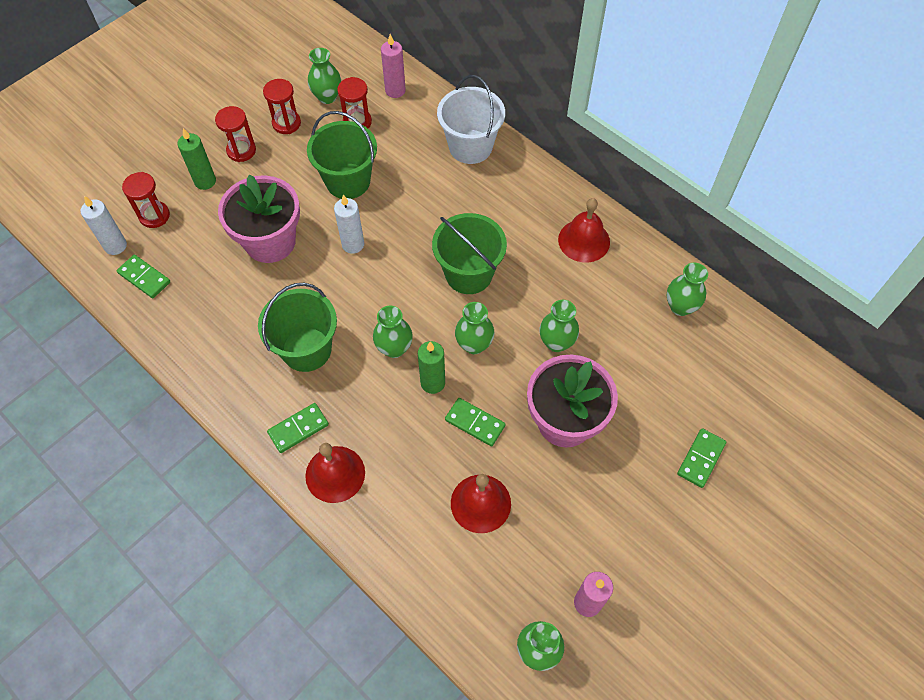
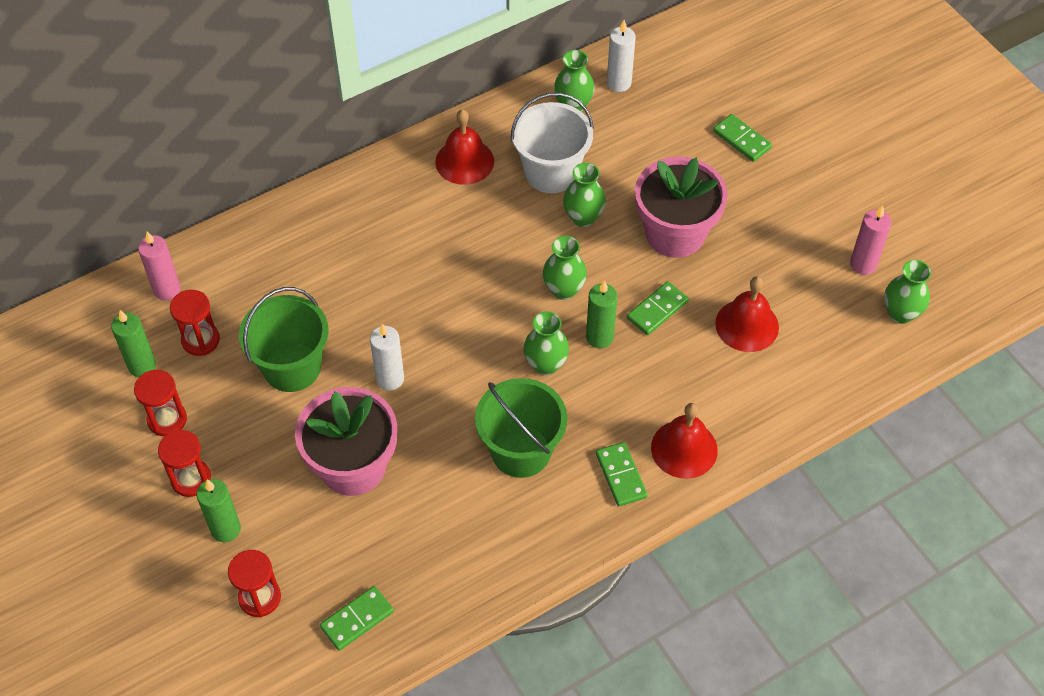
camera: 75 degrees left, 5 degrees down
white candle [81,196,127,255] -> white candle moved to [607,20,636,92]
green vase [308,48,341,104] -> green candle [111,310,156,377]
green bucket [432,213,507,294] -> none
white bucket [437,75,505,164] -> white bucket moved to [511,92,594,193]

